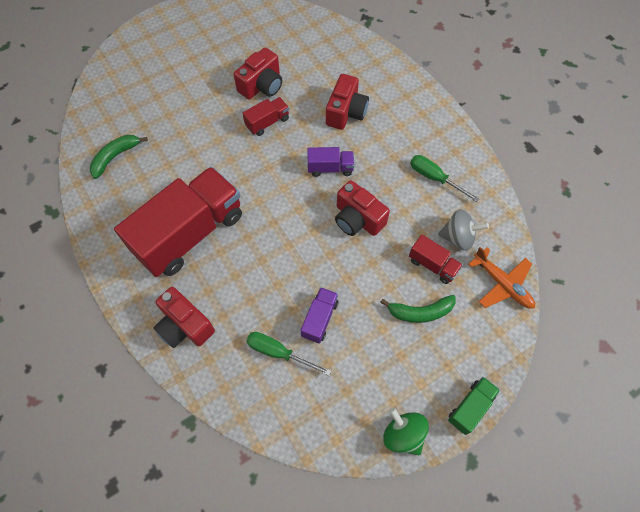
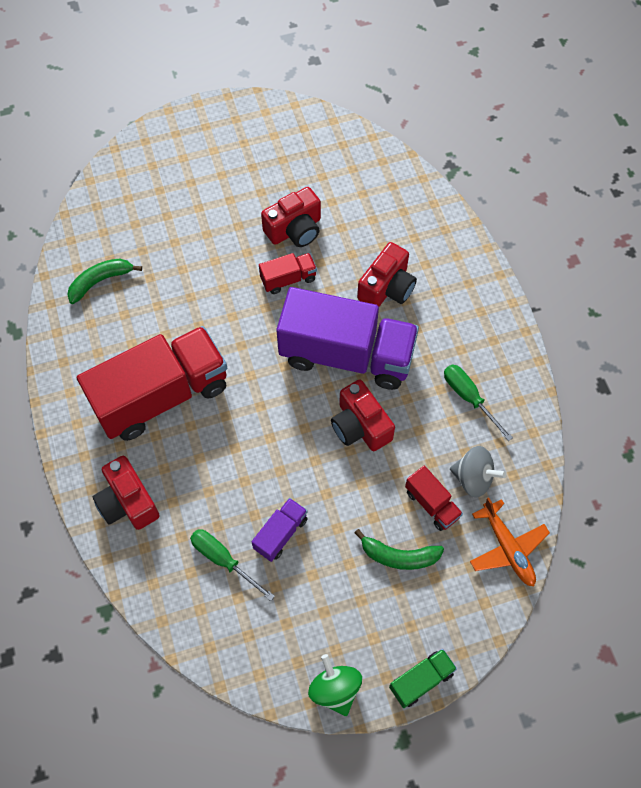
camera: 15 degrees right, 0 degrees up
purple truck [307,147,354,177] -> purple truck [276,287,419,390], size x2.31

